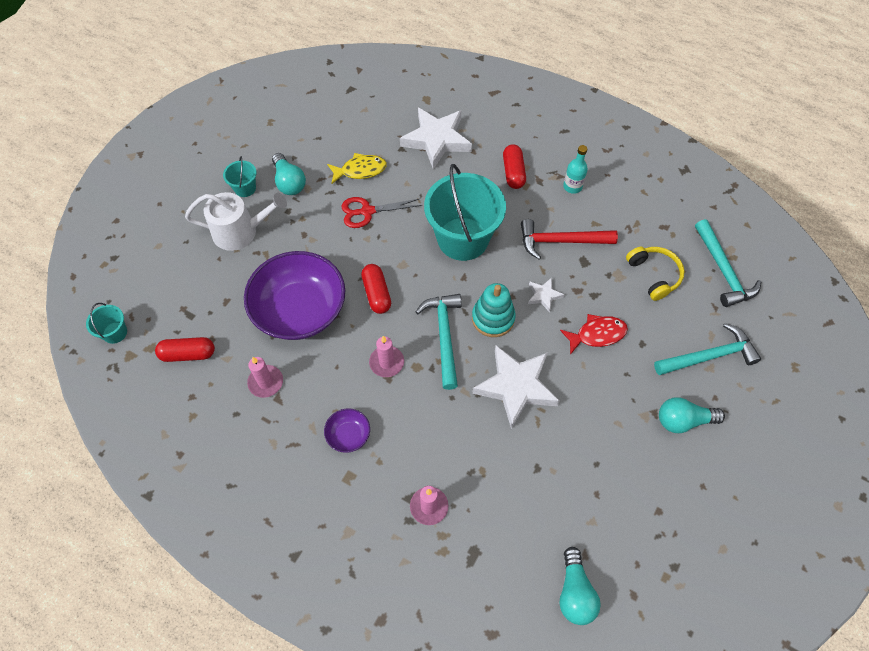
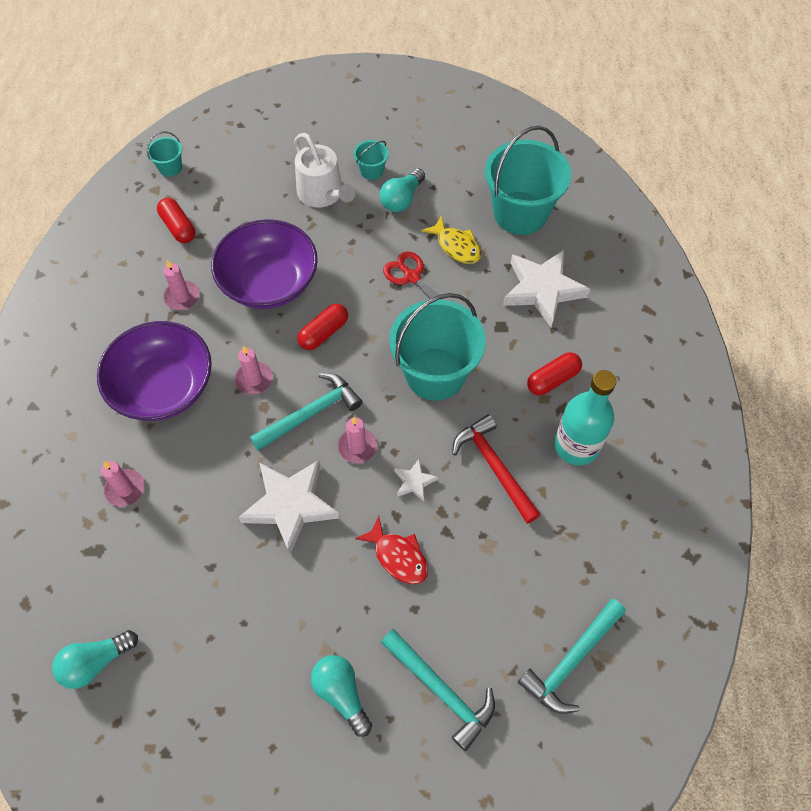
camera: 60 degrees right, 0 degrees up
purple bowl [324,408,370,453] -> purple bowl [97,321,212,421], size x2.33
turquoise stacking toy [472,283,516,337] -> pink candle [338,417,377,463]
turquoise bottle [563,145,588,194] -> turquoise bottle [554,370,616,465], size x1.86
yellow headphones [626,247,685,301] -> none
none -> turquoise bucket [485,126,571,235]

